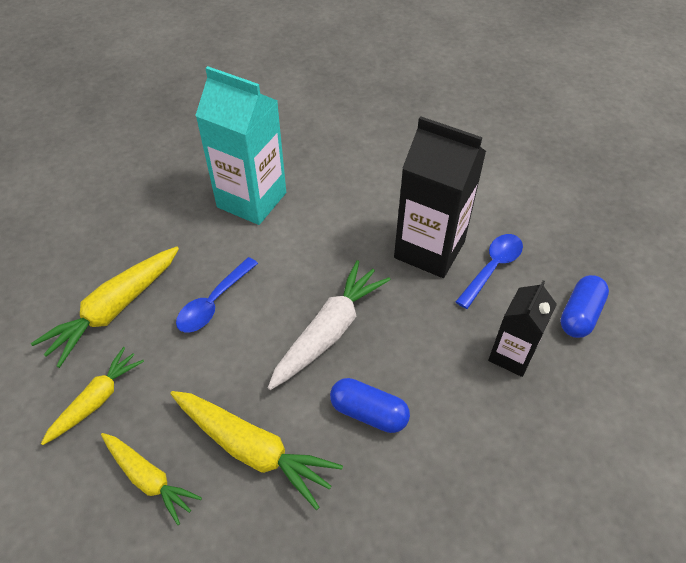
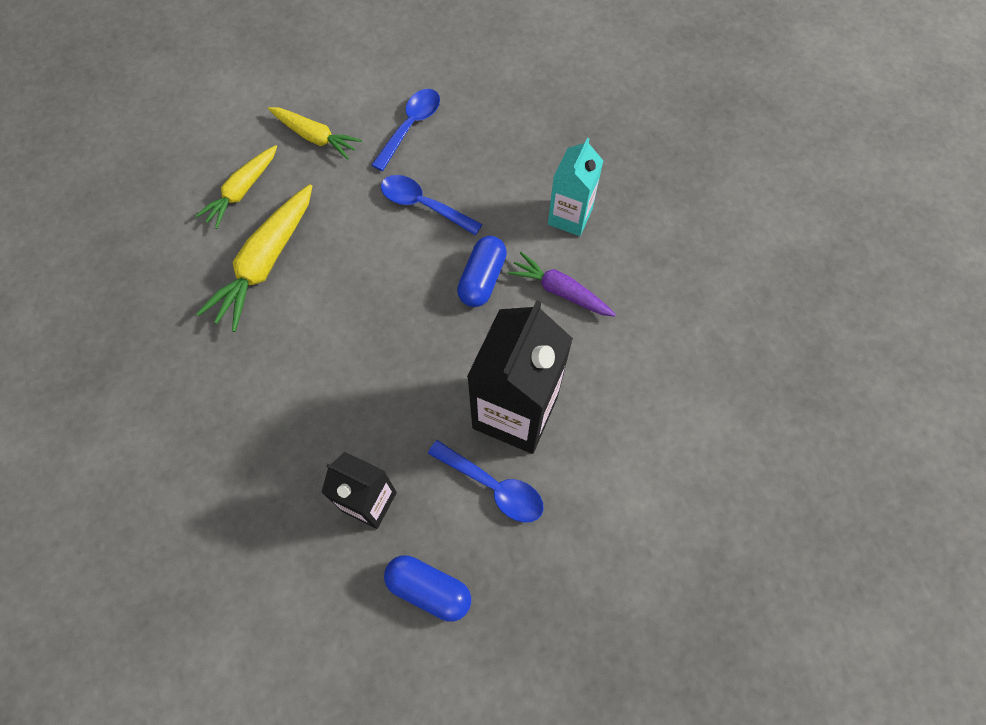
camera: 85 degrees right, 15 degrees up
yellow carrot [31,246,179,368] -> blue spoon [372,89,440,171]
turquoise carton [195,66,286,225] -> turquoise carton [548,138,604,236], size x0.59
white carrot [268,260,391,390] -> none
blue capsule [330,378,410,433] -> blue capsule moved to [457,236,507,307]
none -> purple carrot [507,252,616,317]

